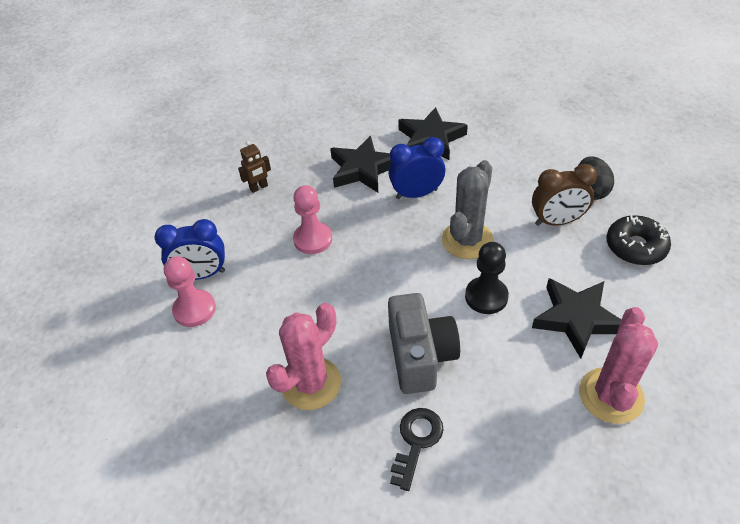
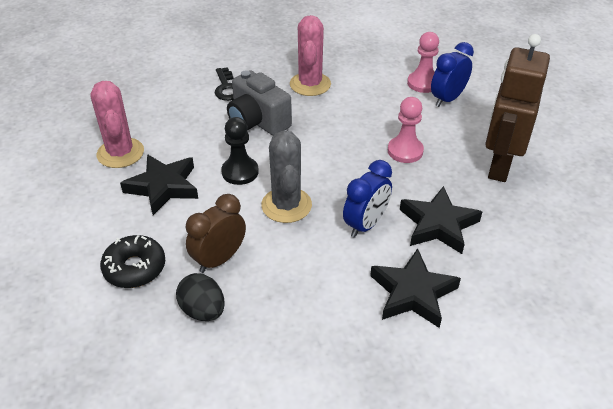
camera: 140 degrees right, 5 degrees down
brown robot [238,141,271,193] -> brown robot [485,34,550,182], size x2.49

